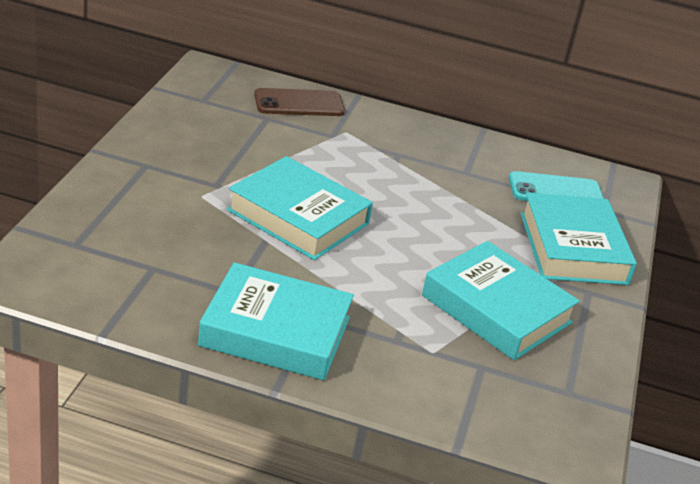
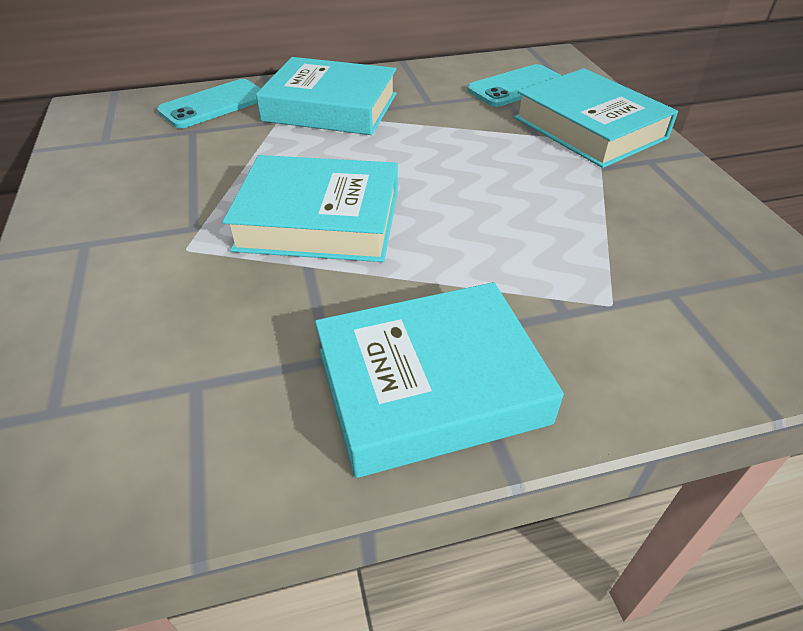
camera: 25 degrees left, 10 degrees up
brown phone [254,88,345,116] -> turquoise phone [157,79,261,128]
turquoise book [422,241,580,360] -> turquoise book moved to [256,57,397,135]

